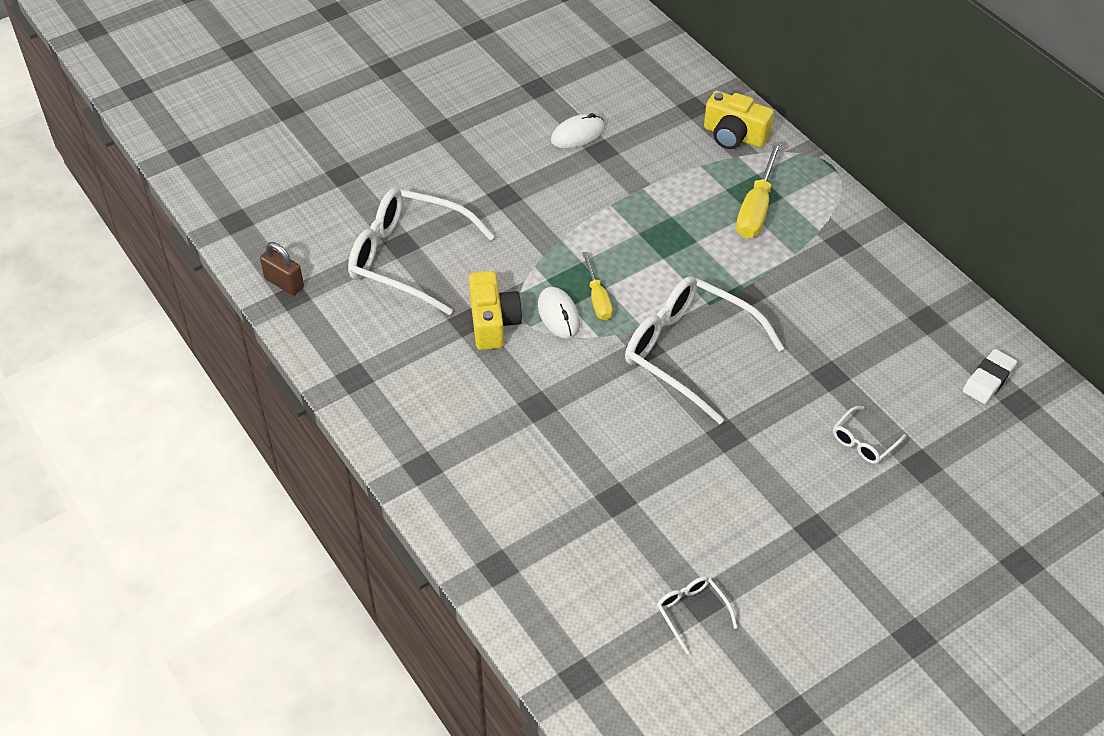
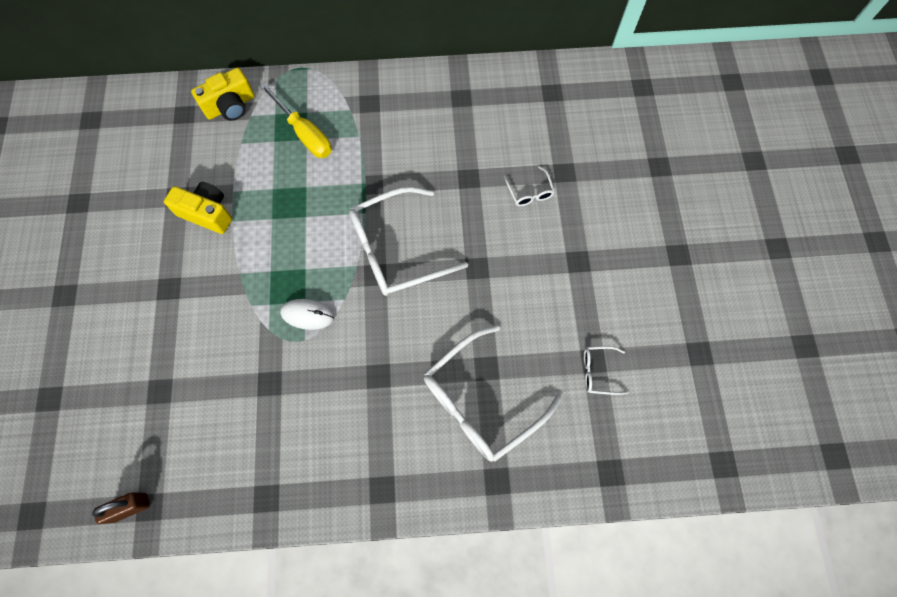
camera: 60 degrees left, 20 degrees up
white glasses [348,188,495,315] -> white glasses moved to [424,325,562,462]
yellow camera [469,271,522,350] -> yellow camera moved to [164,182,232,234]
white mouse [551,113,605,148] -> none
yellow screwdriver [582,252,613,320] -> none
white eraser [963,349,1017,404] -> none

